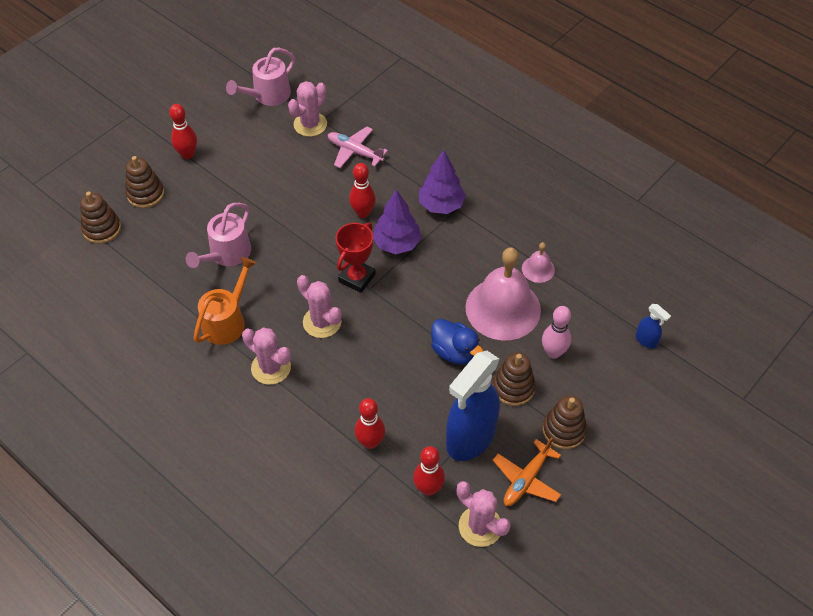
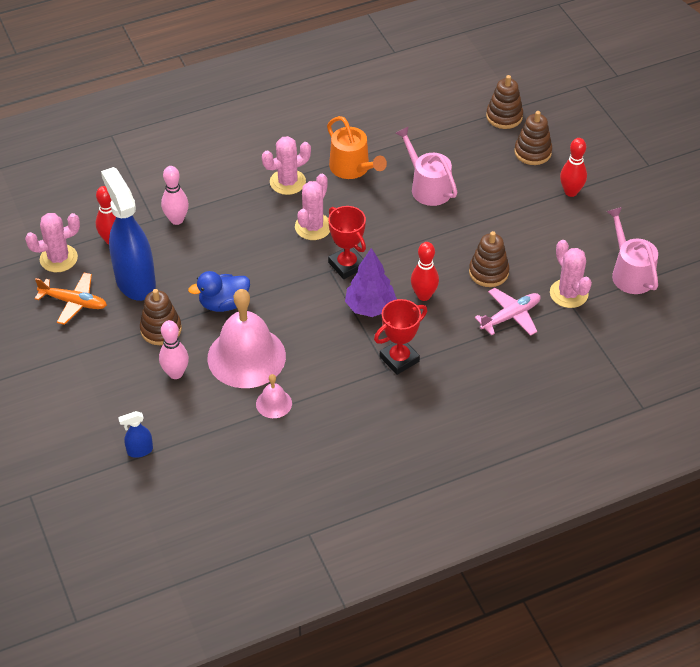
camera: 115 degrees right, 5 degrees down
pink cactus [297,275,342,338] -> pink cactus turned 45 degrees counterclockwise [295,174,330,240]
red bowling pin [355,398,385,449] -> pink bowling pin [161,166,189,225]
purple tree [419,150,466,214] -> red trophy [374,299,427,375]
orange plane [493,437,561,506] -> orange plane turned 135 degrees clockwise [35,272,107,325]
brown stacking toy [542,396,587,449] -> brown stacking toy moved to [469,231,509,287]

